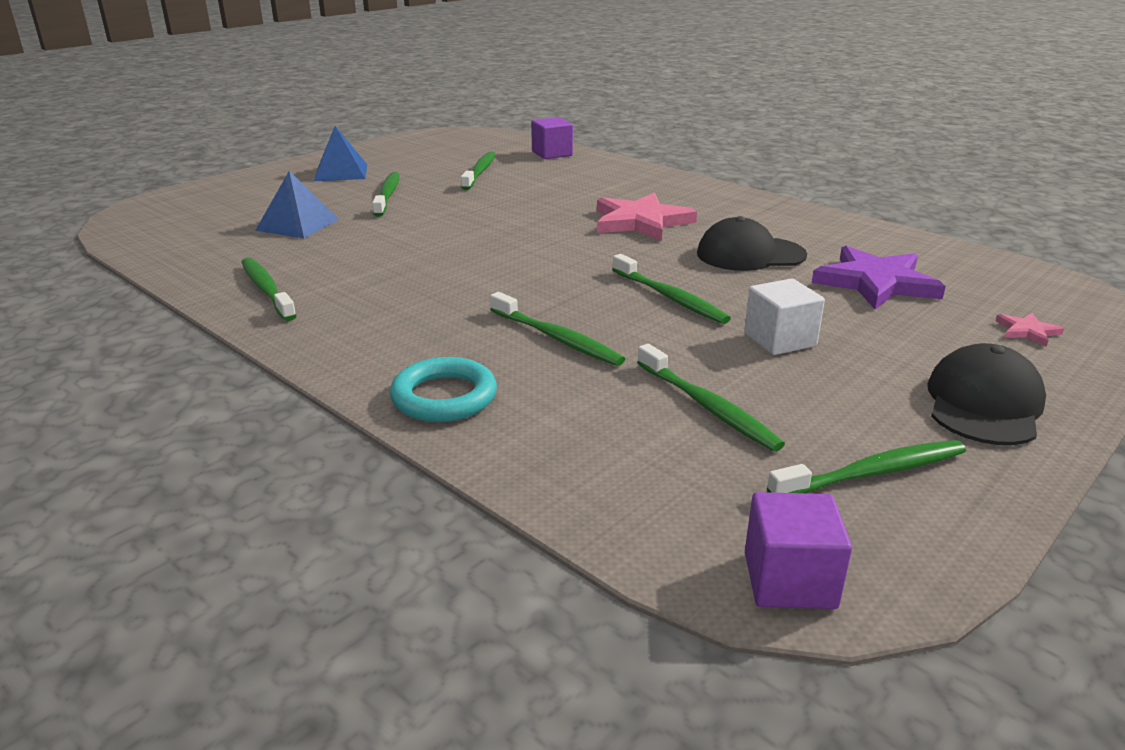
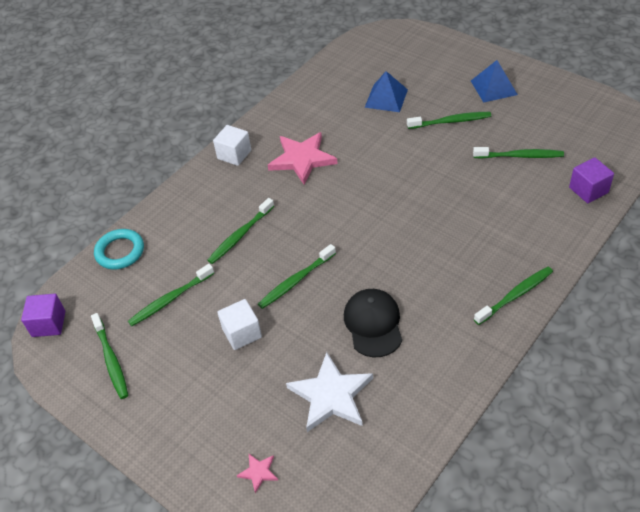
camera: 90 degrees right, 20 degrees up
green toothbrush [241,258,297,321] -> green toothbrush moved to [474,267,553,325]
turquoise ring [390,357,497,422] -> turquoise ring moved to [94,229,144,269]
pink star [597,193,697,241] -> pink star moved to [268,132,337,184]
purple star [812,246,946,309] -> white star [286,352,373,432]
black cap [927,343,1046,445] -> none
none -> white cube [213,125,251,166]

